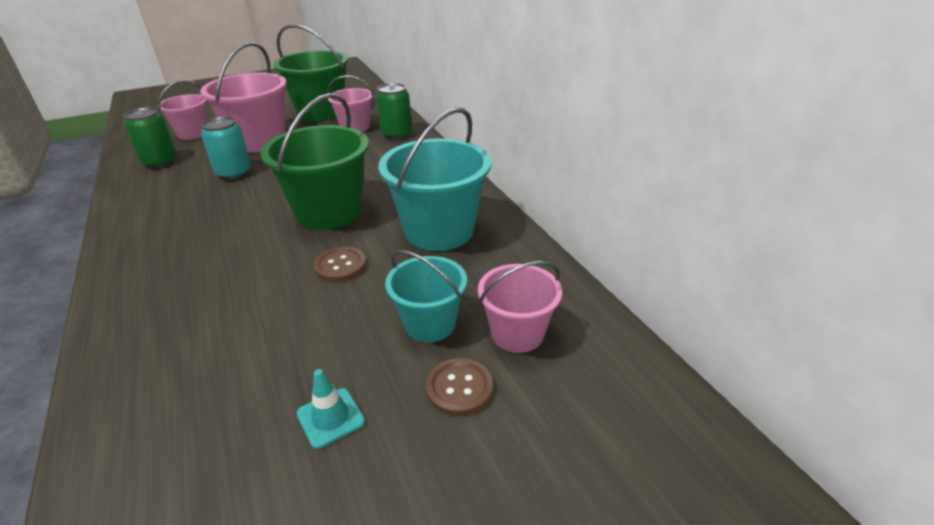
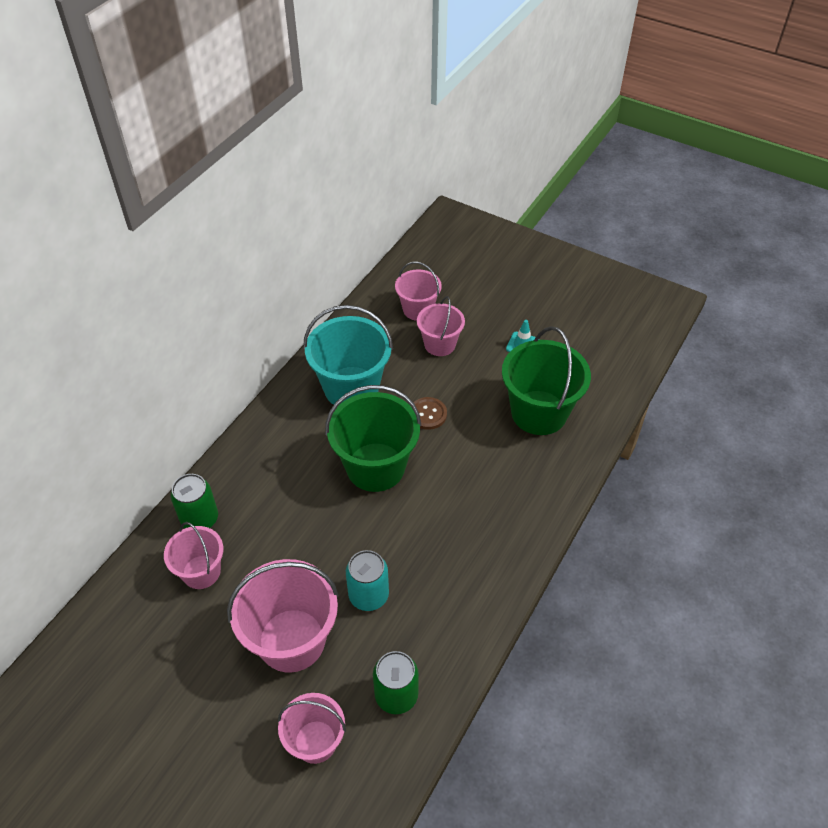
camera: 125 degrees left, 15 degrees up
green bucket [273,24,348,121] -> green bucket moved to [502,326,591,435]
turquoise bucket [385,250,467,342] -> pink bucket [417,296,465,356]
brown button [426,358,493,416] -> none

